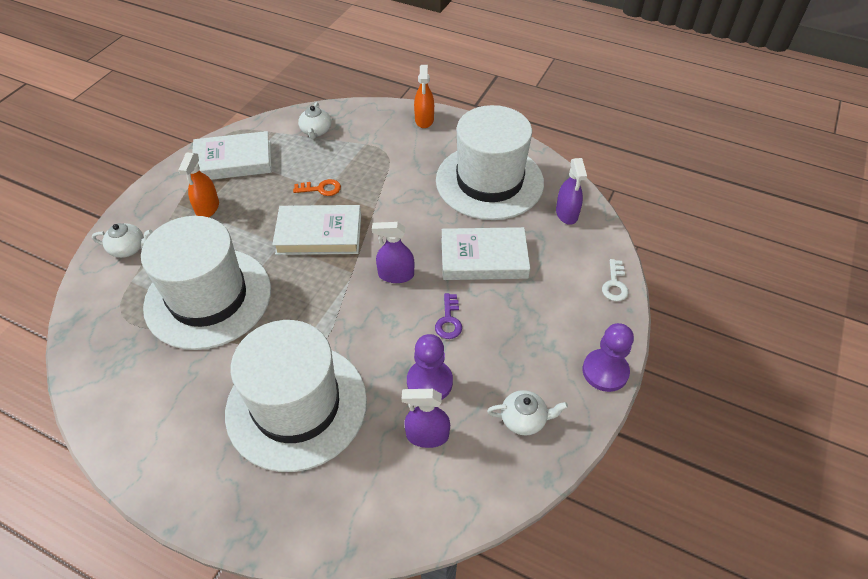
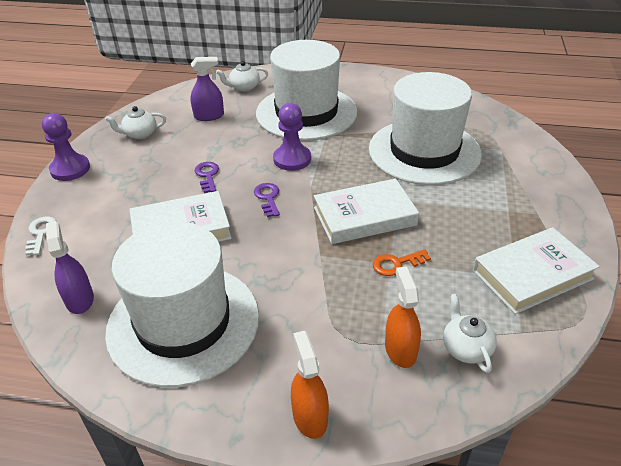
camera: 165 degrees right, 10 degrees down
white teapot [92,223,153,258] -> white teapot moved to [216,61,268,92]
orange spray bottle [178,152,219,217] -> orange spray bottle moved to [385,267,421,368]
purple spray bottle [372,222,414,283] -> purple key [254,183,280,217]
purple pawn [407,334,453,399] -> purple pawn moved to [273,103,311,171]

